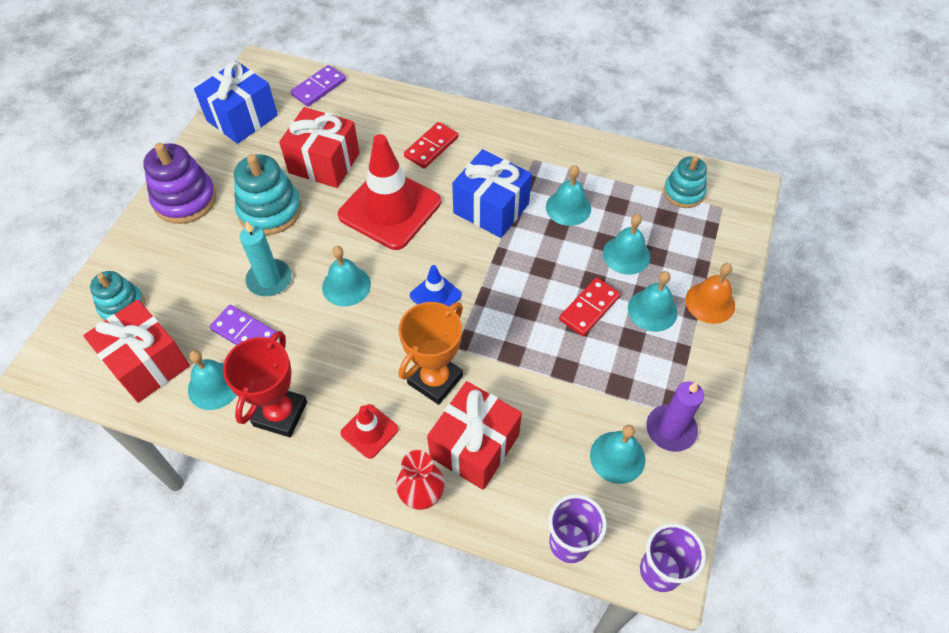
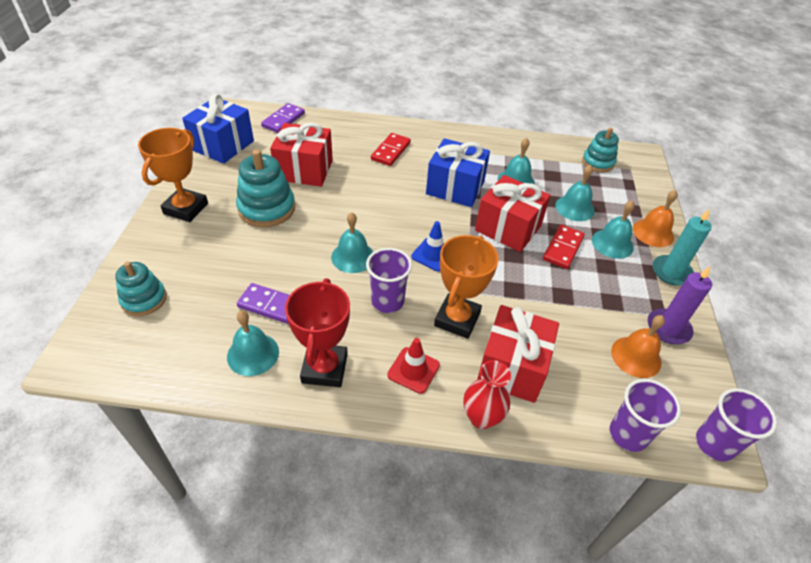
camera: 15 degrees left, 10 degrees down
red gift [83,300,190,403] -> red gift moved to [475,175,551,252]
purple stacking toy [143,143,216,224] -> orange trophy [138,128,208,222]
turquoise candle [240,221,292,296] -> turquoise candle moved to [652,209,712,286]
red traffic cone [338,134,441,250] -> none
turquoise bell [590,425,645,484] -> orange bell [611,315,665,378]
none -> purple cup [366,248,412,313]

